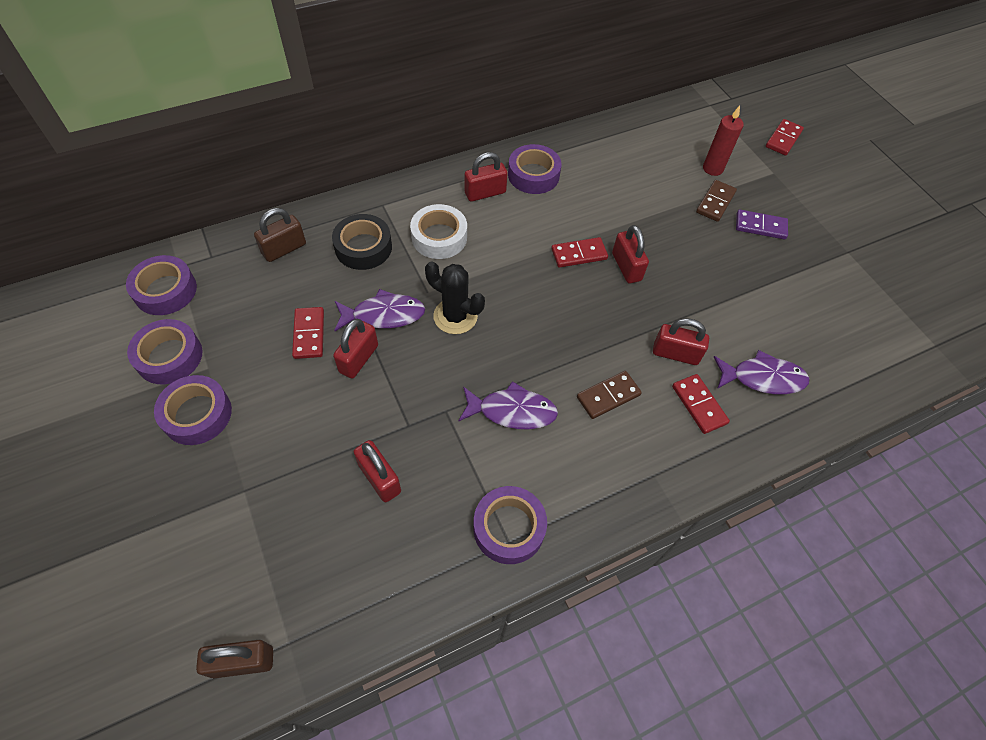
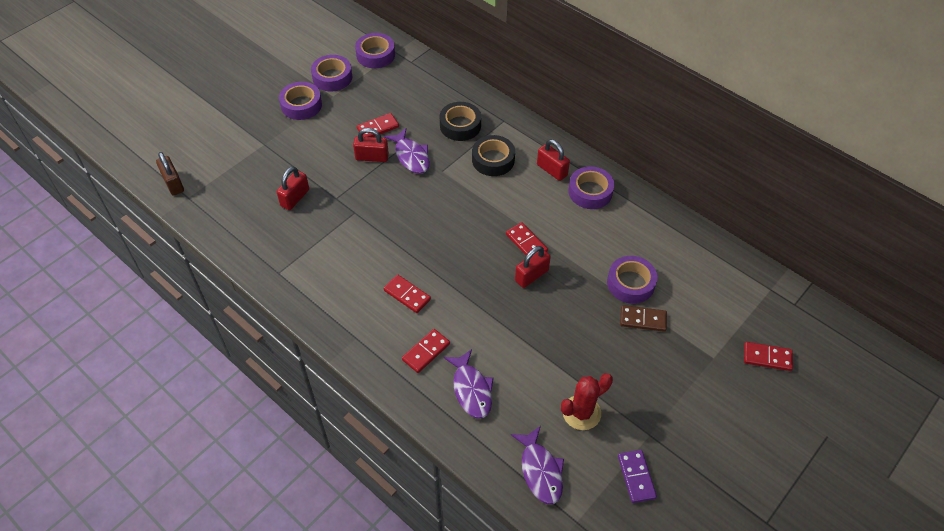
camera: 70 degrees right, 5 degrees down
brown padlock [254,208,306,262] -> none
white tape [410,204,467,259] -> black tape [472,135,515,176]
black cactus [425,261,485,334] -> none
purple fish [458,381,558,429] -> purple fish moved to [511,426,564,504]
purple tape [473,486,547,564] -> purple tape moved to [607,256,658,304]
brown domino [577,371,642,419] -> red domino [384,275,431,313]
red padlock [653,318,709,365] -> none
red candle [703,106,744,176] -> none
purple domino [736,209,788,240] -> purple domino moved to [618,450,657,503]
none -> red cactus [561,373,613,430]

